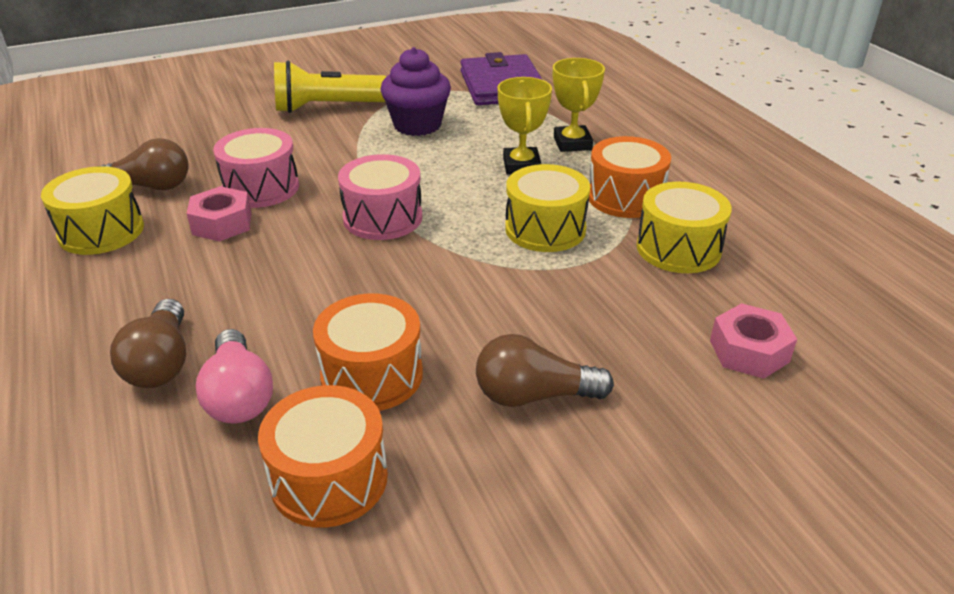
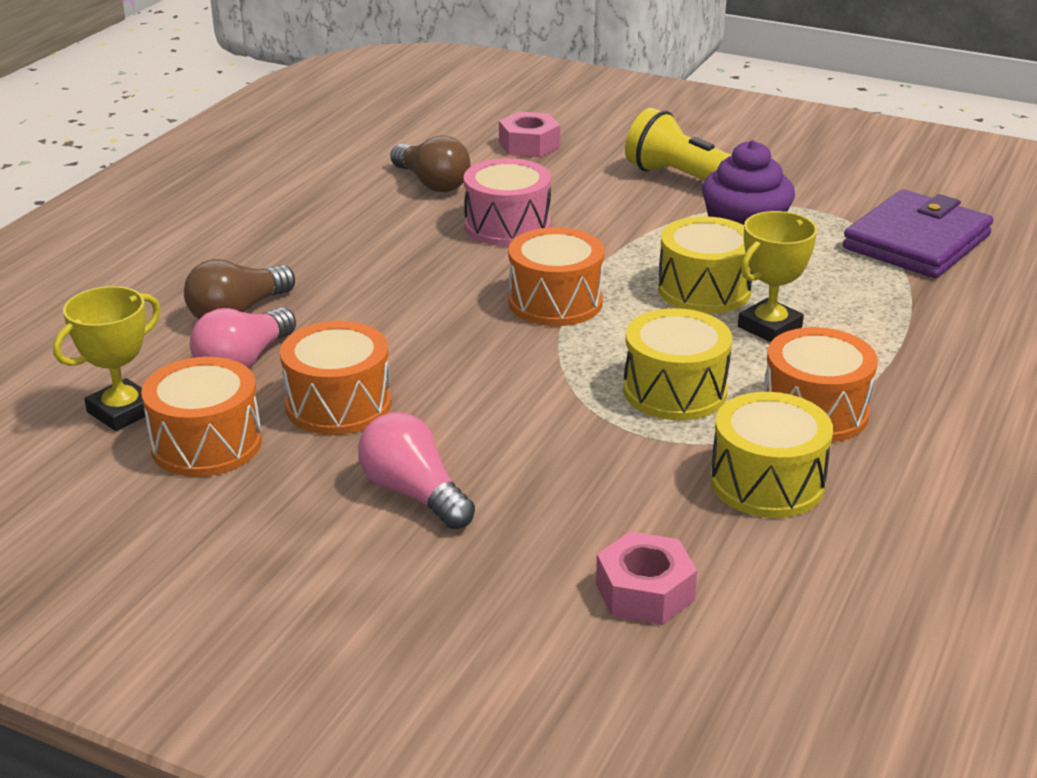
camera: 50 degrees right, 5 degrees down
yellow drum [41,166,144,255] -> yellow drum moved to [658,216,753,314]
pink nut [186,186,251,242] -> pink nut moved to [499,112,560,158]
pink drum [338,154,422,240] -> orange drum [508,227,604,326]
brown light bulb [476,334,614,407] -> pink light bulb [358,412,475,529]
yellow trophy [553,58,605,152] -> yellow trophy moved to [53,286,161,431]

